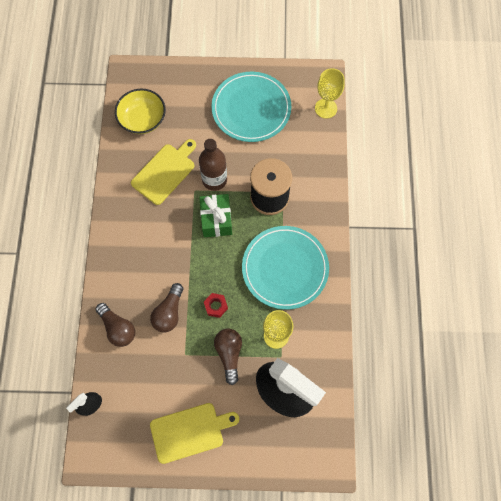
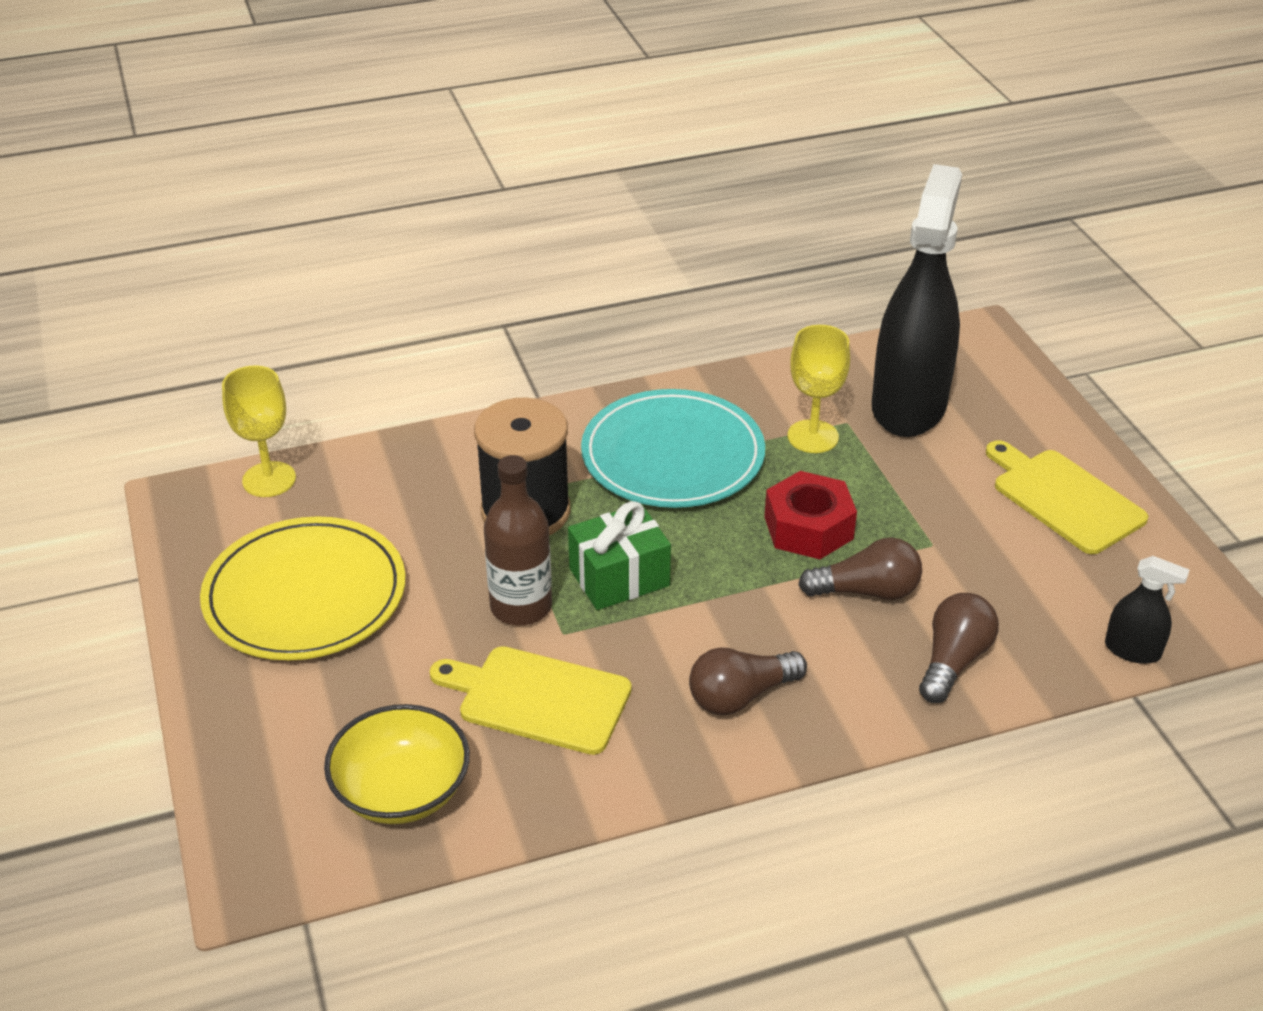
camera: 110 degrees left, 30 degrees down
red nut [204,293,228,318] -> red nut [764,471,857,559], size x1.74
turquoise plate [212,72,291,142] -> yellow plate [200,516,406,660]
brown light bulb [214,329,242,385] -> brown light bulb moved to [689,647,807,715]

